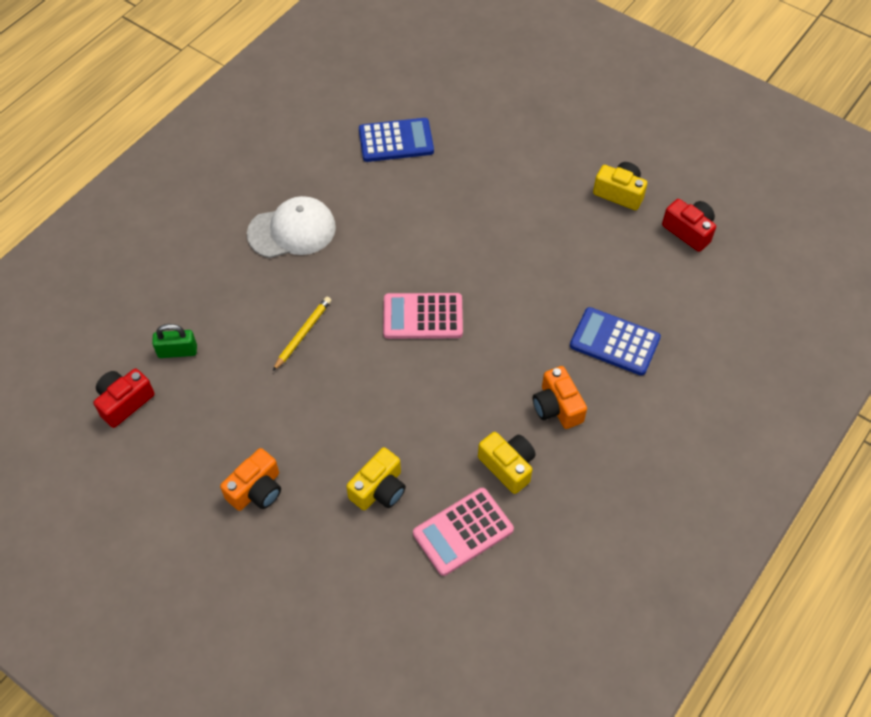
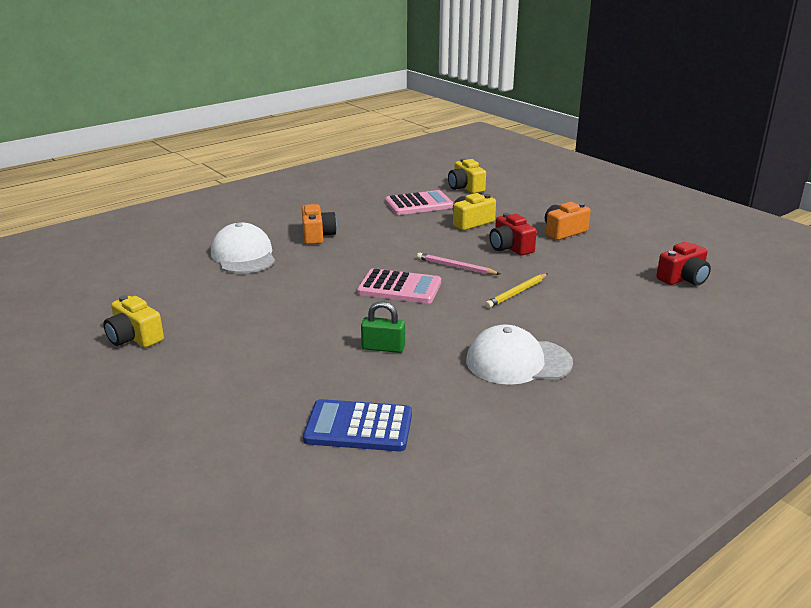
camera: 165 degrees left, 30 degrees down
green padlock [152,324,197,358] -> green padlock moved to [361,301,405,353]
yellow camera [478,432,536,494] -> yellow camera moved to [448,158,486,194]
blue calculator [570,307,661,375] -> white cap [211,223,275,274]
red camera [662,199,716,252] -> red camera moved to [489,213,537,256]
none -> pink pencil [417,253,500,275]

